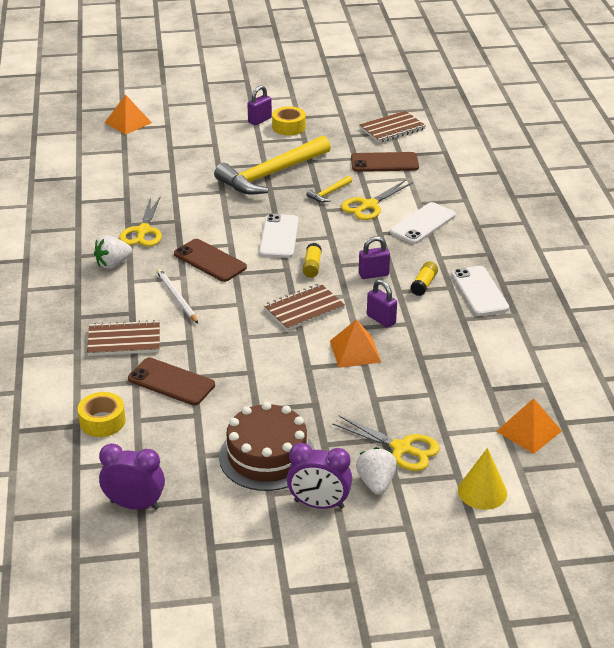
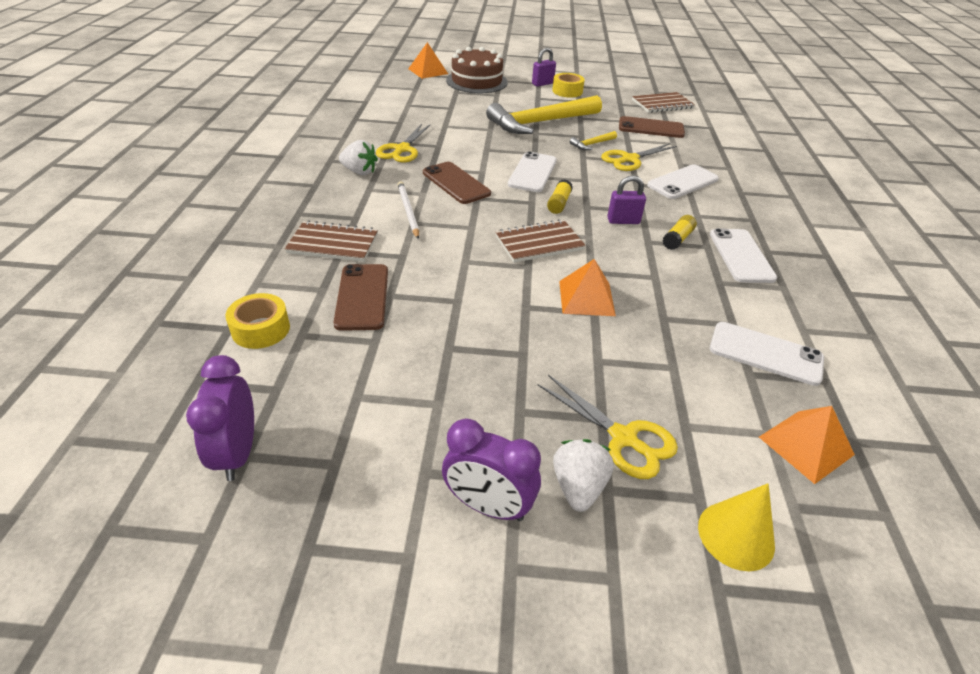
camera: 10 degrees right, 5 degrees up
white strawberry [94,236,132,269] -> white strawberry turned 135 degrees counterclockwise [339,140,378,175]
purple clock [99,443,165,510] -> purple clock turned 120 degrees counterclockwise [186,355,254,481]
brown phone [128,358,215,405] -> brown phone turned 45 degrees clockwise [333,264,388,331]
brown cake [219,402,315,491] -> brown cake moved to [446,47,508,93]
purple padlock [367,279,397,328] -> none
none -> white phone [710,322,824,386]

